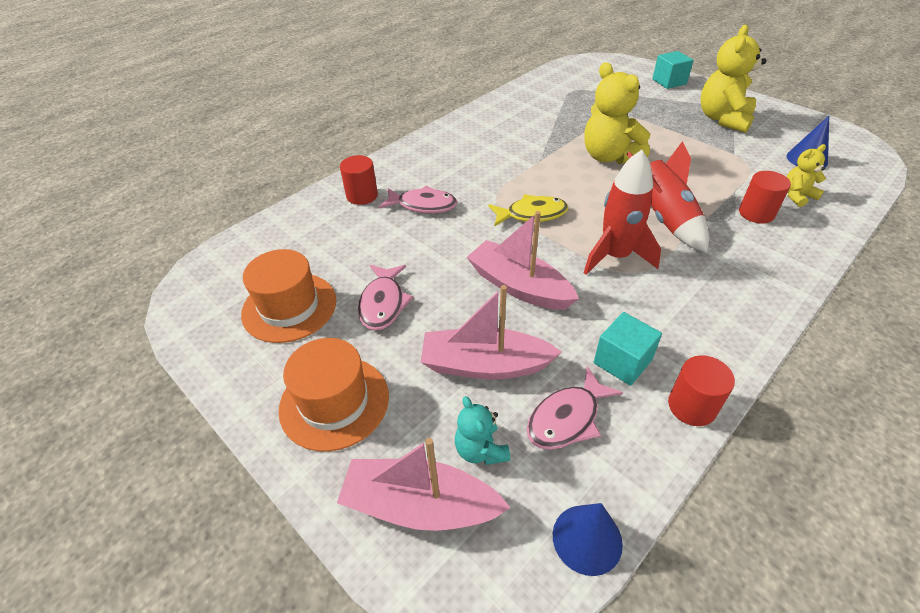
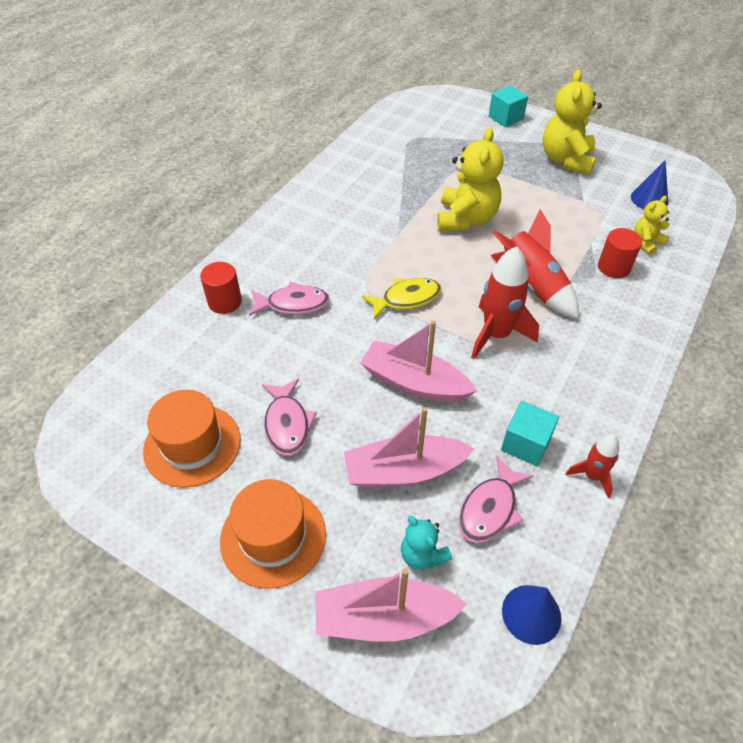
camera: 15 degrees left, 5 degrees up
yellow teddy bear [584,62,650,164] -> yellow teddy bear turned 120 degrees counterclockwise [437,127,503,231]
red cylinder [668,355,735,426] -> red rocket [565,435,619,498]

